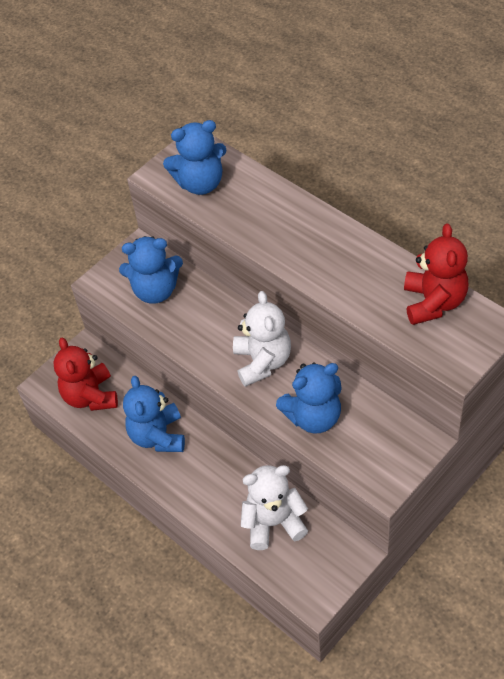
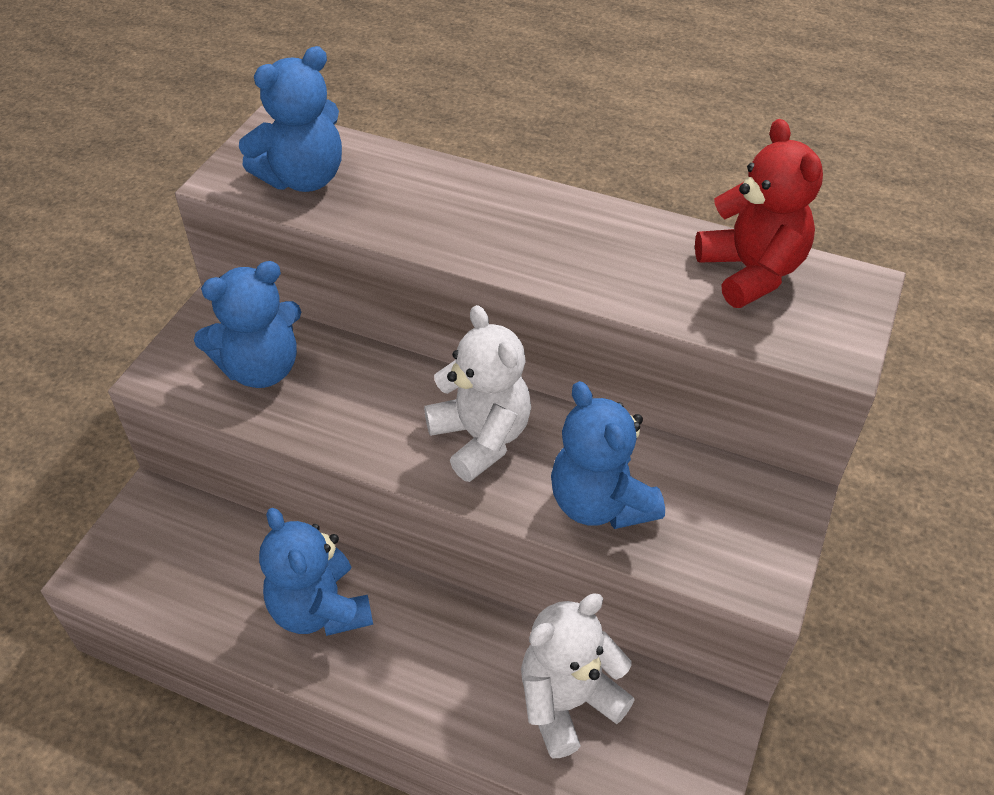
camera: 25 degrees left, 5 degrees down
red teddy bear [53,337,118,411] -> none
blue teddy bear [276,362,342,433] -> blue teddy bear turned 105 degrees clockwise [551,381,665,529]

